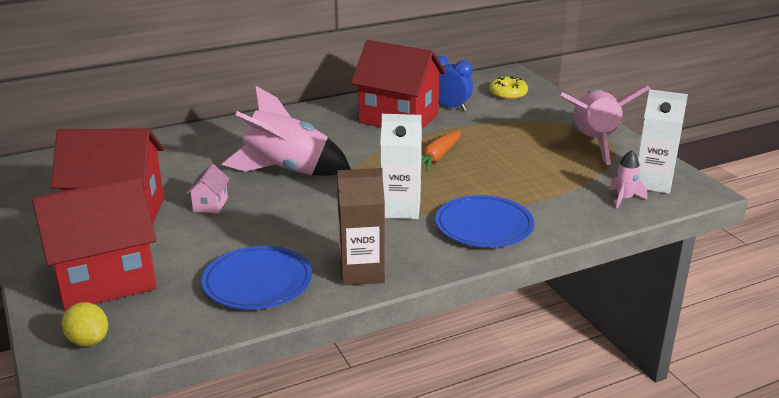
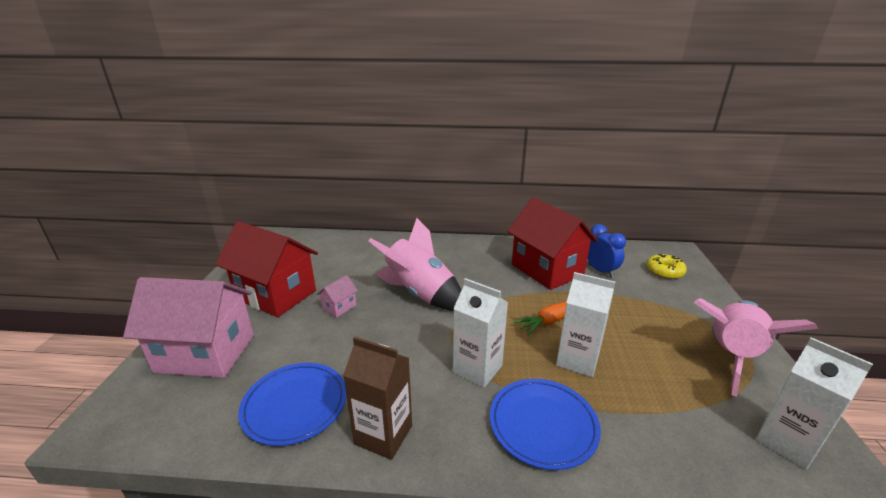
camera: 30 degrees right, 0 degrees up
red house [32,177,156,311] -> pink house [123,277,254,378]
yellow lemon [62,302,108,347] -> none
pink rocket [609,150,647,209] -> none
none -> white carton [556,272,615,377]

